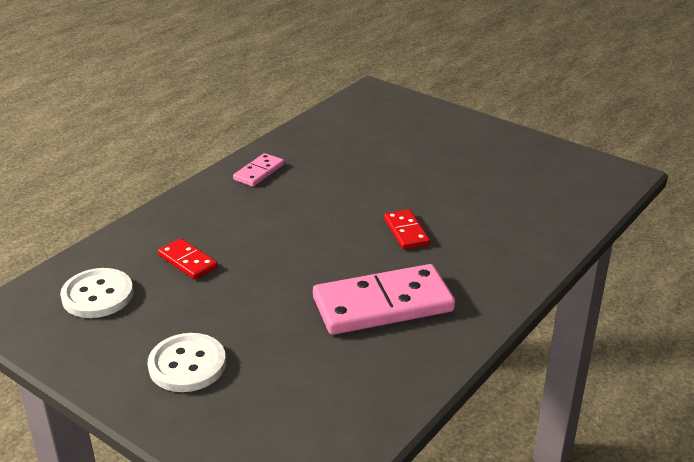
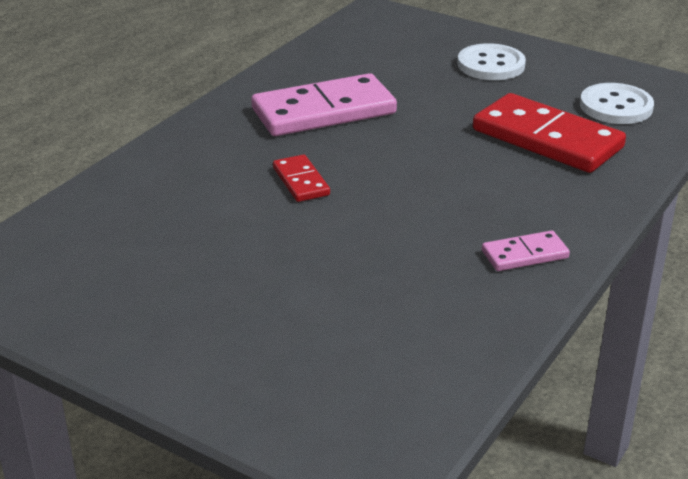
camera: 175 degrees right, 0 degrees up
red domino [158,238,218,280] -> red domino [473,93,626,173], size x2.04
pink domino [233,153,284,187] -> pink domino turned 45 degrees clockwise [482,230,570,271]

